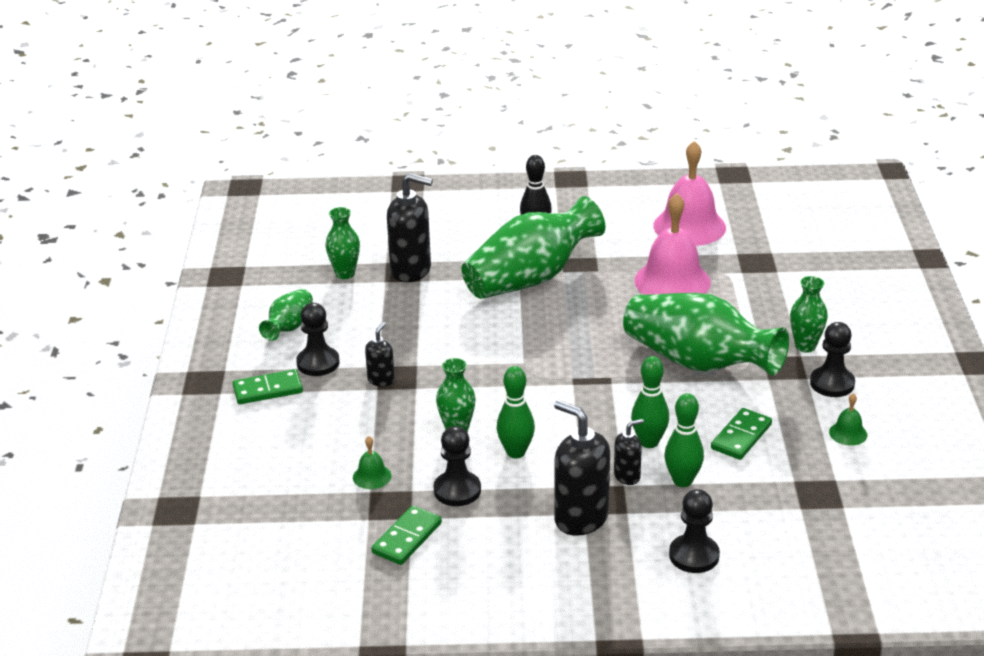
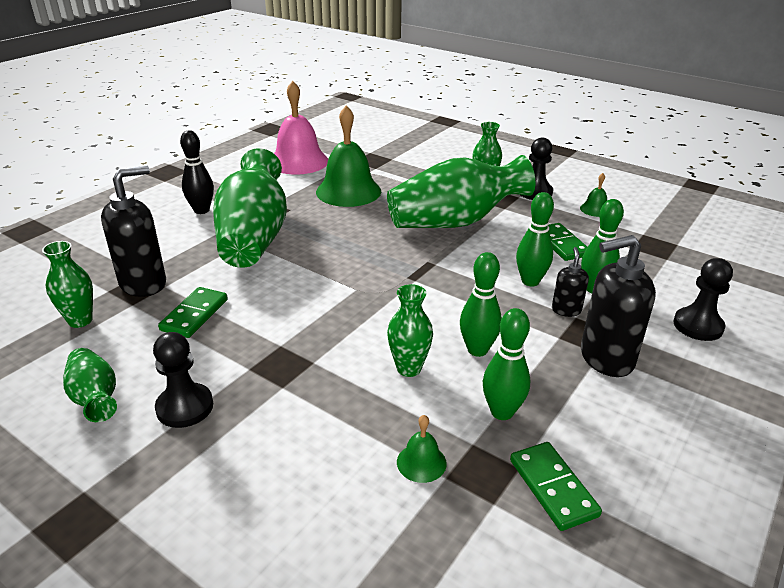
camera: 55 degrees left, 0 degrees up
green domino [233,369,303,404] -> green domino moved to [158,287,228,338]
black soap dispenser [365,322,395,387] -> none
black pawn [434,426,481,506] -> green bowling pin [483,308,530,420]
pink bell [634,193,711,295] -> green bell [316,105,381,207]

